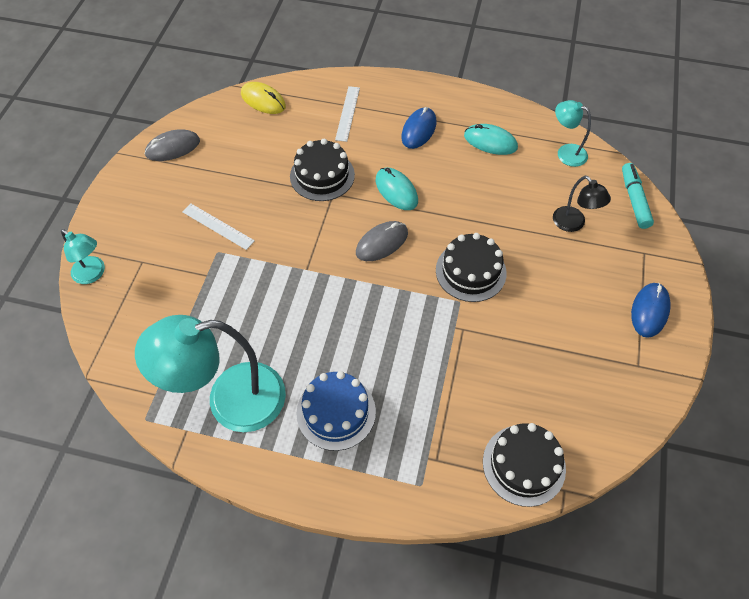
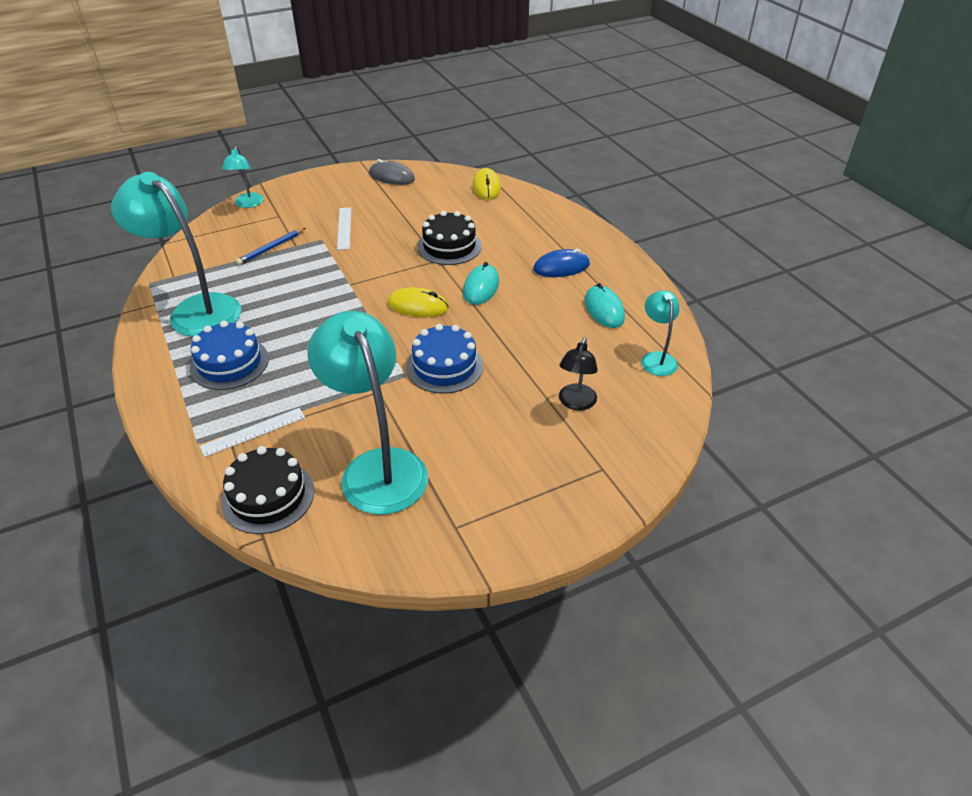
camera: 50 degrees right, 15 degrees down
white ruler [335,86,360,142] -> white ruler moved to [200,408,305,457]
grey mouse [356,221,408,261] -> yellow mouse [388,287,449,317]
black cake [436,233,507,302] -> blue cake [406,324,483,393]
turquoise marker [622,163,654,229] -> none
blue mouse [631,283,671,338] -> none
none -> blue pencil [236,228,305,265]
none -> turquoise lamp [307,311,428,515]

